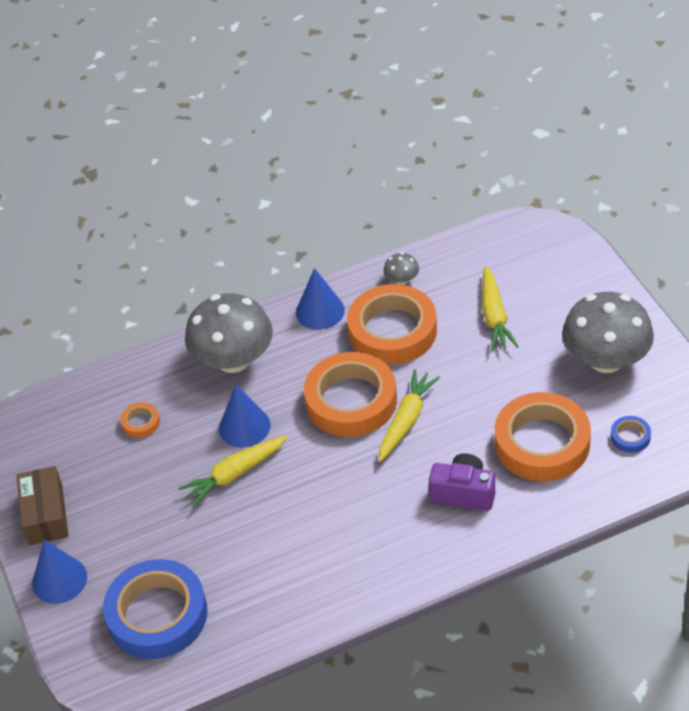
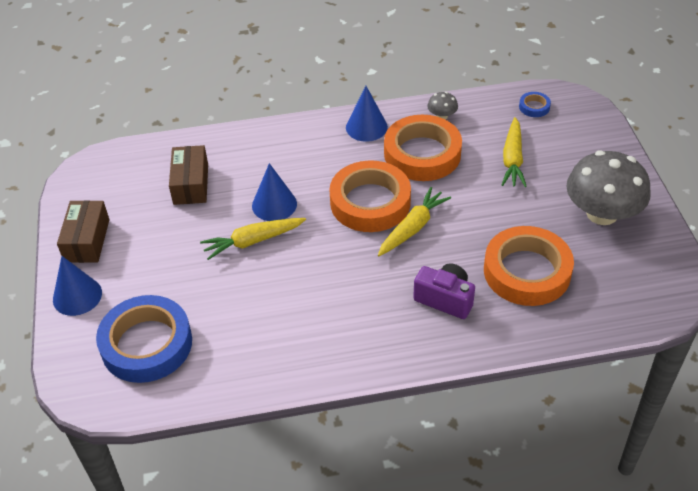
camera: 10 degrees right, 0 degrees up
orange tape [121,402,160,438] -> brown box [169,145,208,205]
grey mushroom [185,293,273,373] -> none
blue tape [611,416,651,453] -> blue tape moved to [519,92,551,117]

